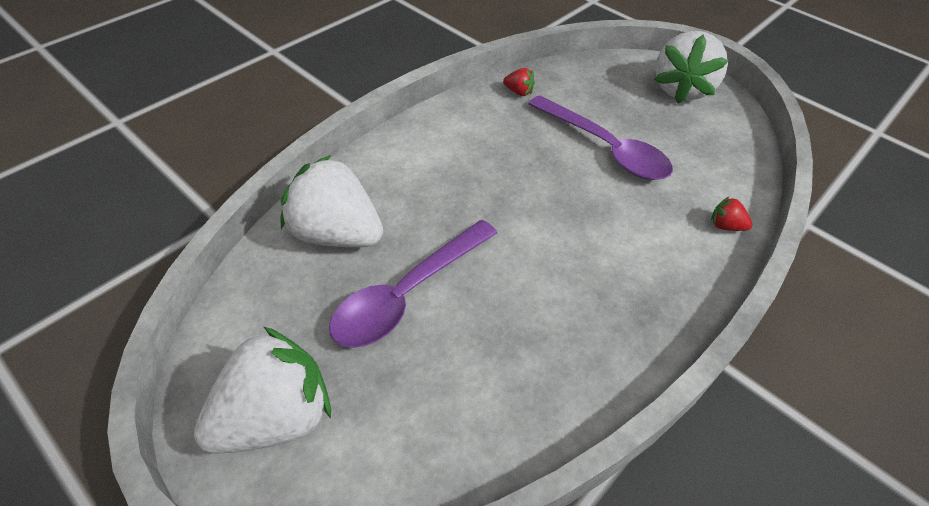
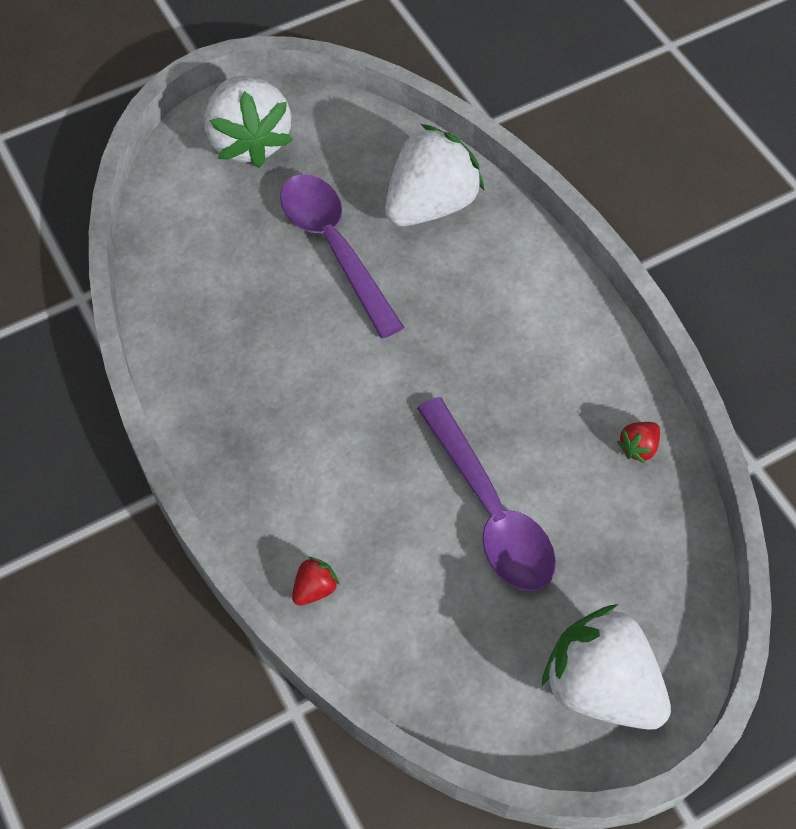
camera: 110 degrees right, 10 degrees up
purple spoon [528,95,673,180] -> purple spoon turned 90 degrees counterclockwise [417,397,556,591]

